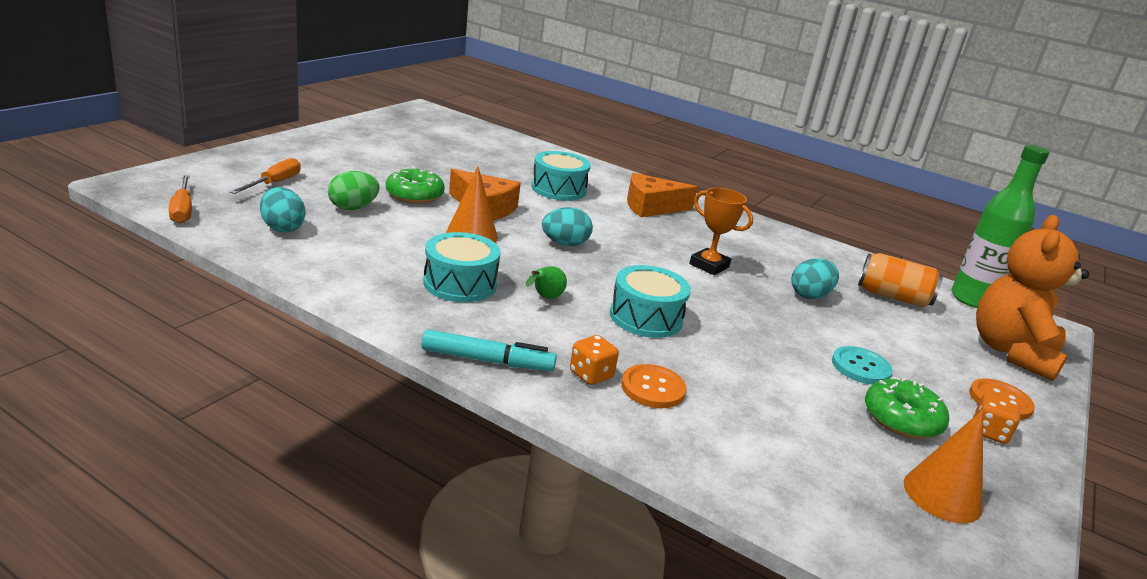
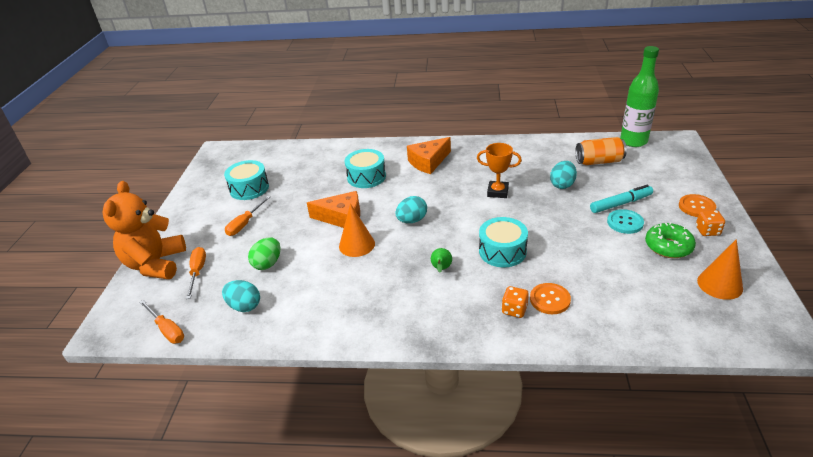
camera: 20 degrees left, 10 degrees up
green donut [386,167,445,204] -> none
turquoise marker [422,329,557,371] -> turquoise marker moved to [590,185,653,213]
turquoise drum [423,232,501,302] -> turquoise drum moved to [224,160,269,200]
orange teddy bear [976,215,1089,381] -> orange teddy bear moved to [102,181,186,279]
none -> orange screwdriver [225,196,270,236]

